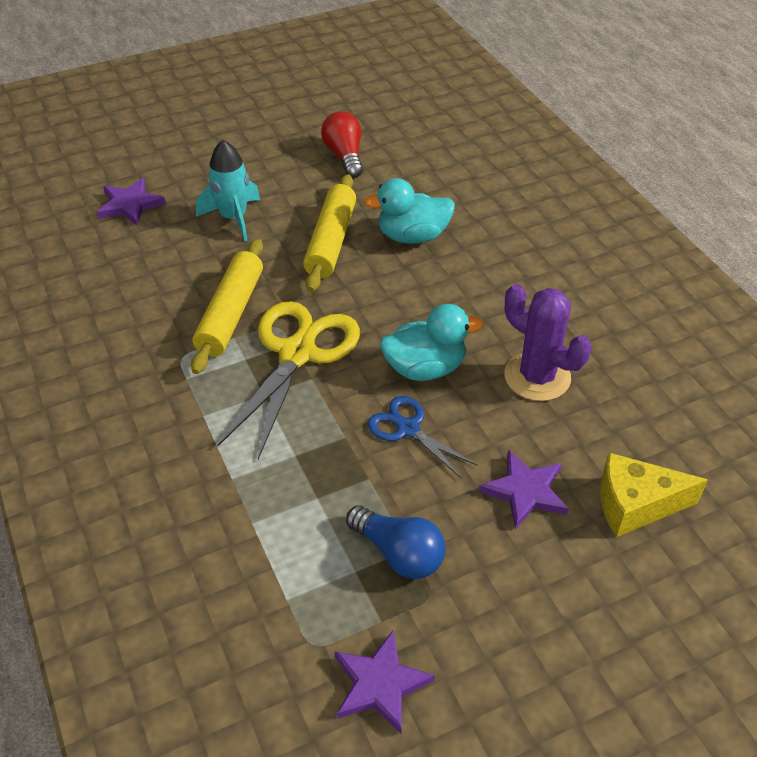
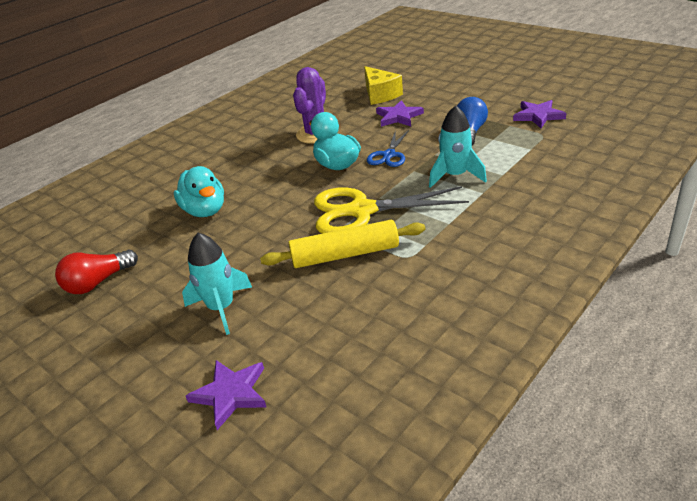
camera: 110 degrees left, 10 degrees down
yellow rolling pin [303,174,356,292] -> none
none -> turquoise rocket [429,105,487,188]

